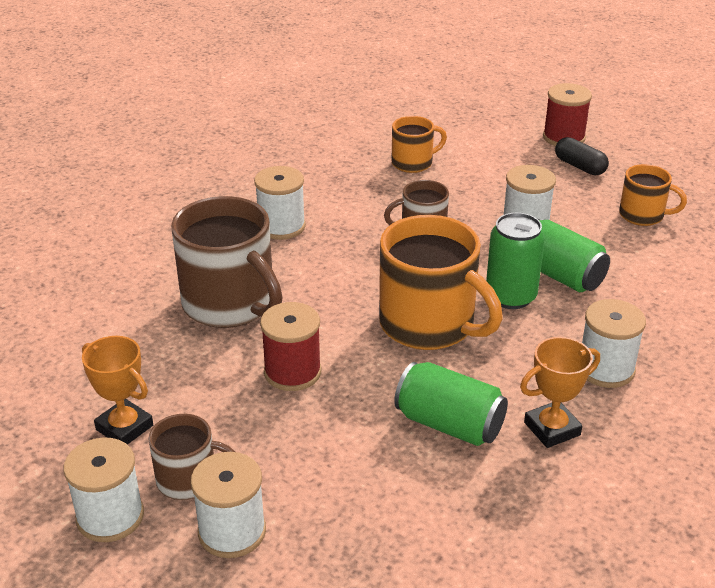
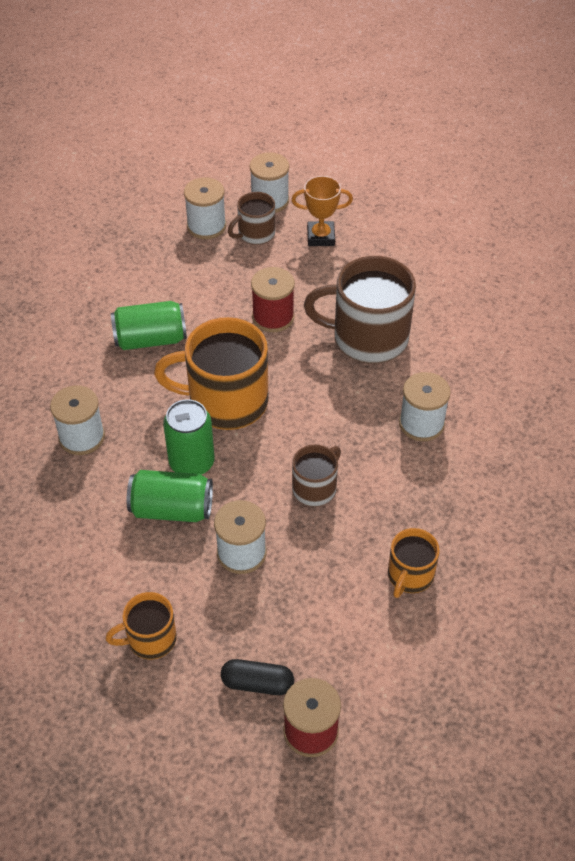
camera: 140 degrees right, 15 degrees up
orange trophy [520,337,600,448] -> none

